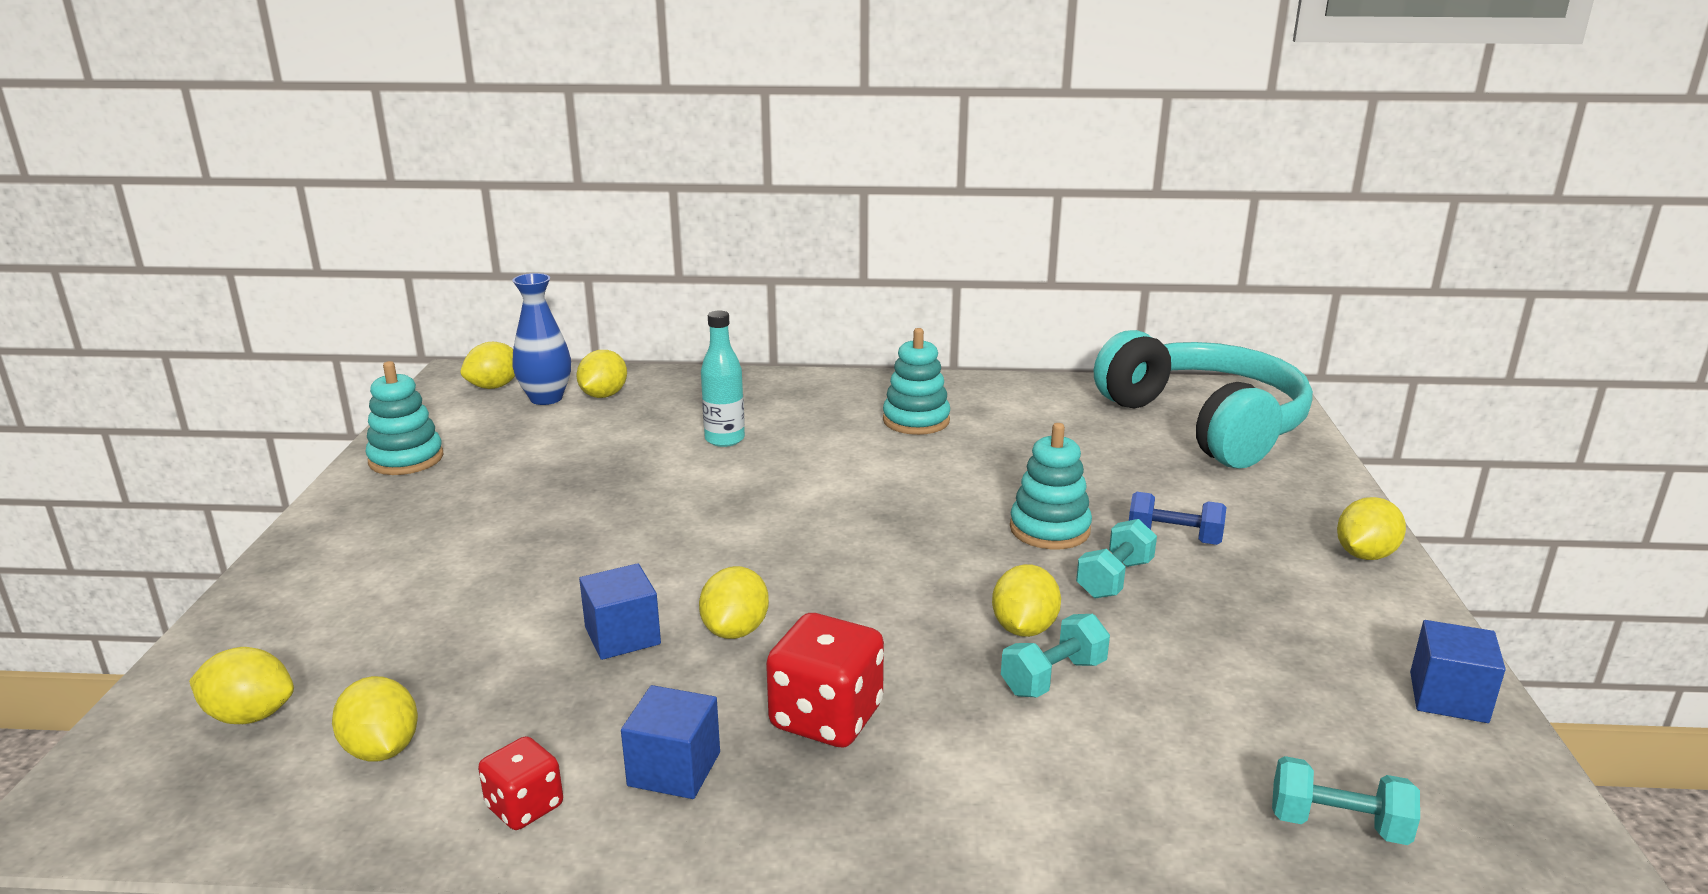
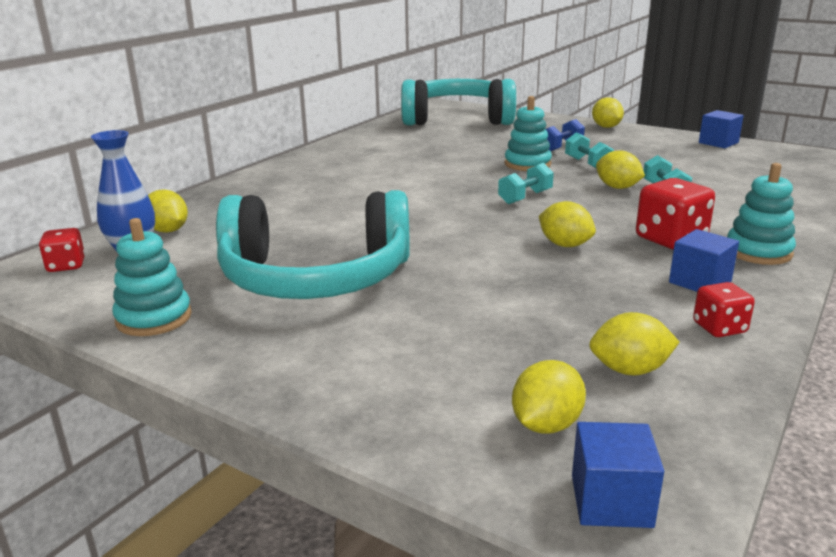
camera: 60 degrees left, 0 degrees up
yellow lemon [460,342,515,389] -> red dice [39,228,85,272]
blue cube [579,563,661,660] -> blue cube moved to [572,422,664,528]
turquoise bottle [701,311,745,447] -> none
turquoise stacking toy [883,328,950,435] -> turquoise stacking toy moved to [727,163,796,265]
turquoise dumbbell [1272,756,1420,845] -> turquoise dumbbell moved to [498,163,554,204]
none -> turquoise headphones [216,190,410,299]

